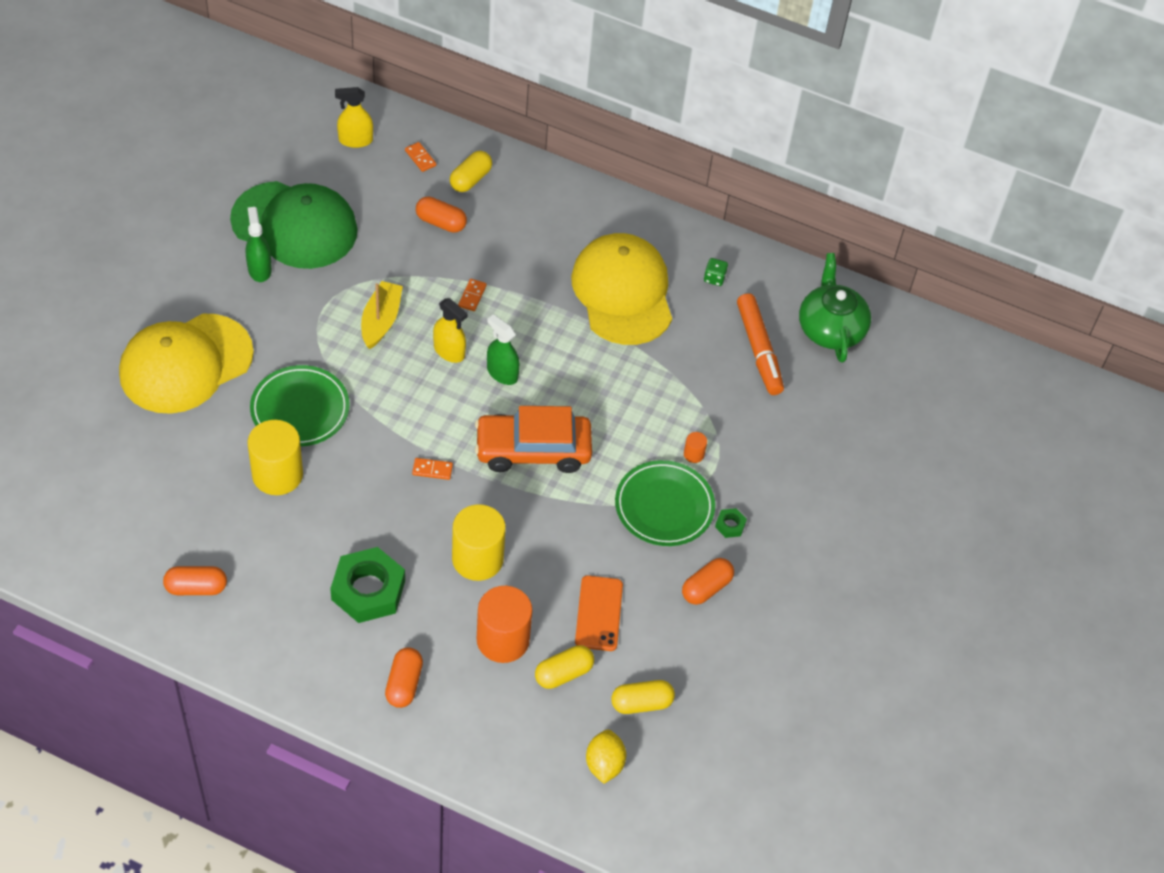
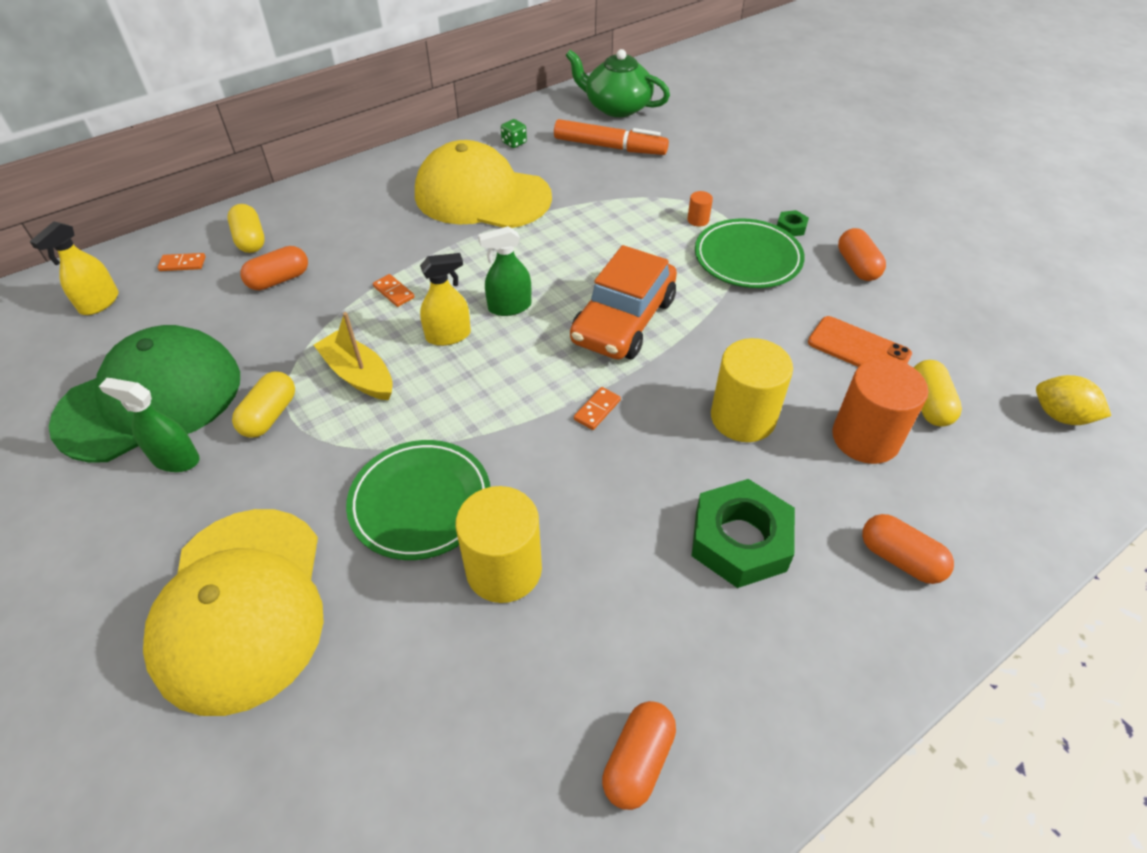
camera: 55 degrees left, 5 degrees down
yellow capsule [611,680,675,714] -> yellow capsule moved to [232,371,295,438]

